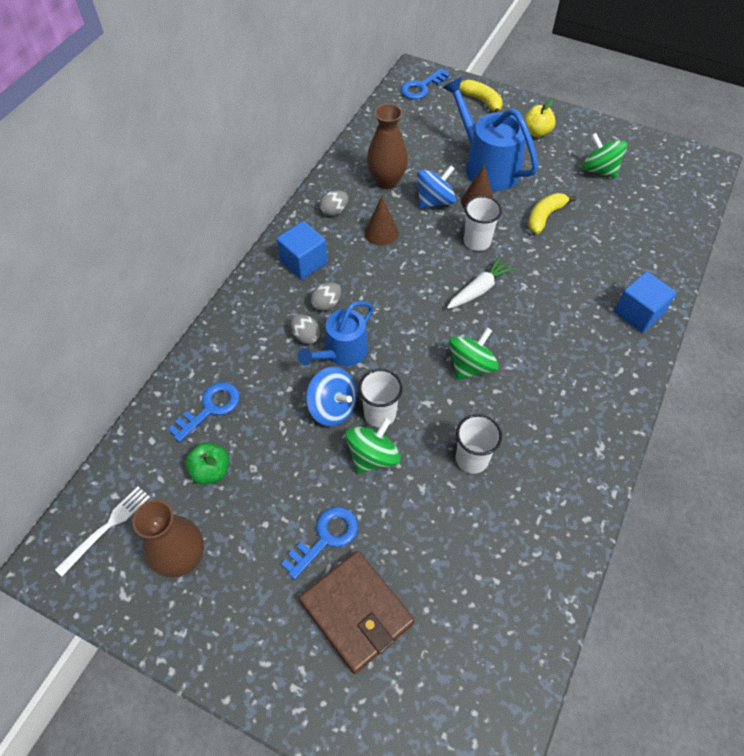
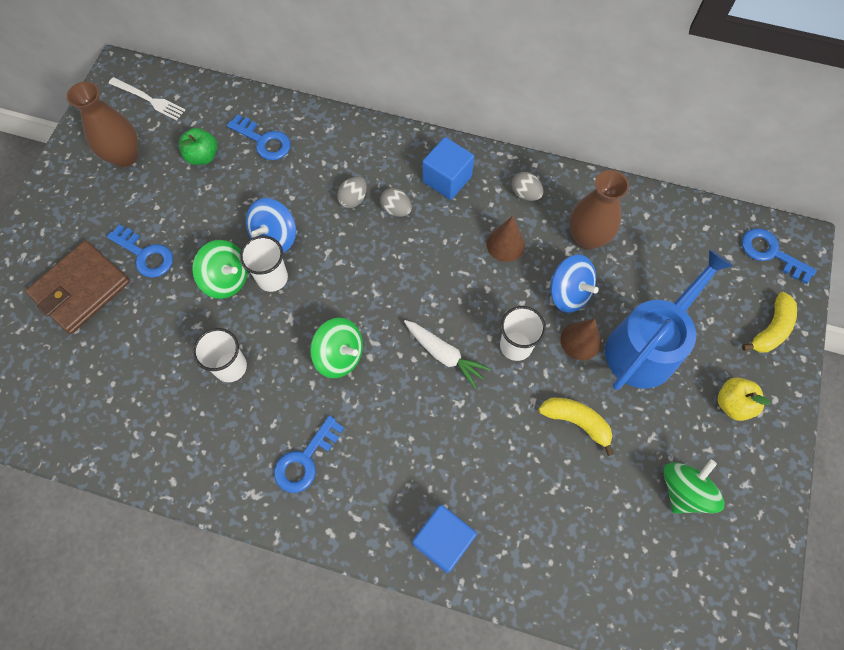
camera: 80 degrees right, 10 degrees up
blue watering can [298,301,374,366] -> none
none -> blue key [274,415,344,493]

